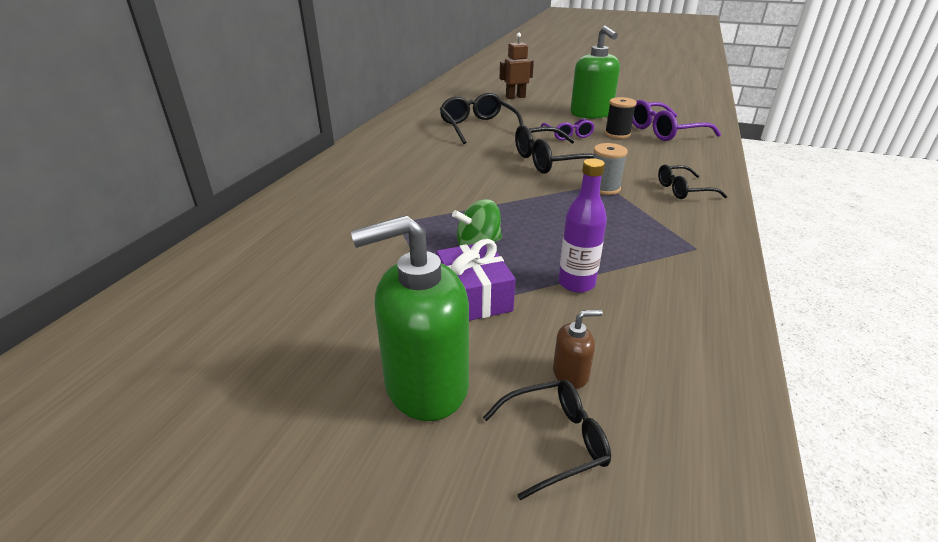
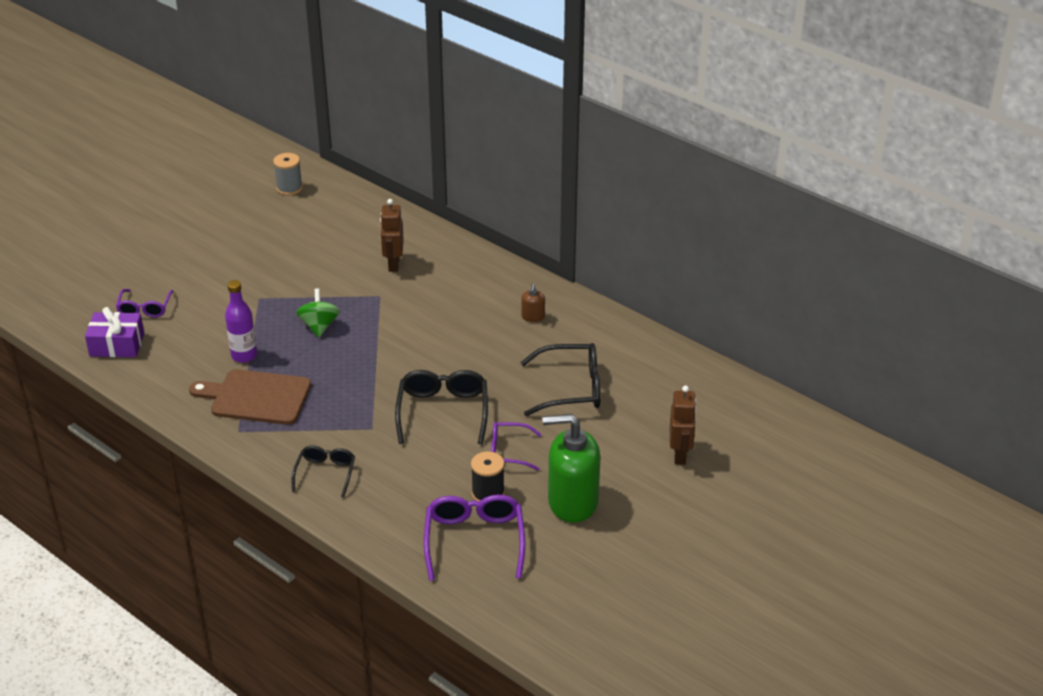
camera: 110 degrees right, 5 degrees up
green soap dispenser [351,215,469,421] -> none
purple gift [436,239,515,321] -> purple gift moved to [85,307,144,357]
black glasses [483,379,611,500] -> purple glasses [116,289,174,317]
brown soap dispenser [553,310,602,388] -> brown soap dispenser moved to [521,283,545,322]
grey spool [593,143,628,195] -> grey spool moved to [273,153,303,196]
none -> brown cutting board [189,369,311,425]
none -> brown robot [380,199,404,272]

